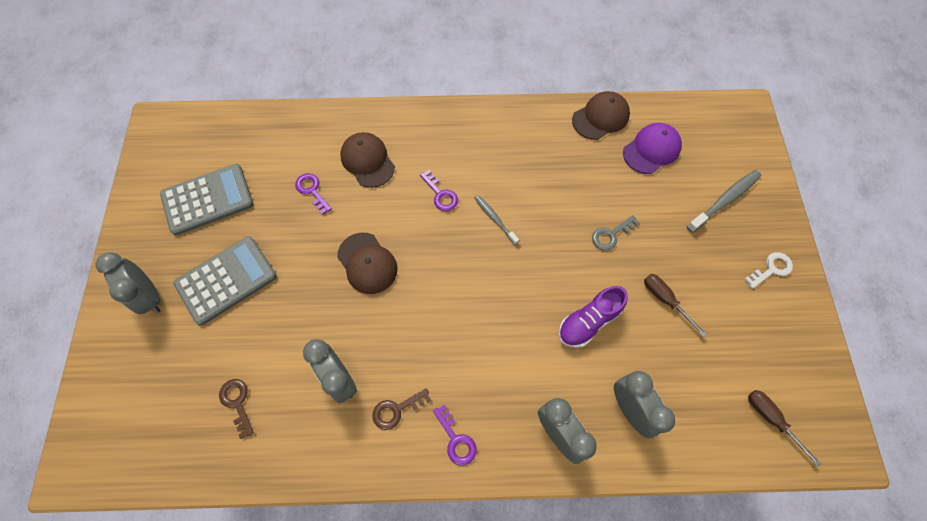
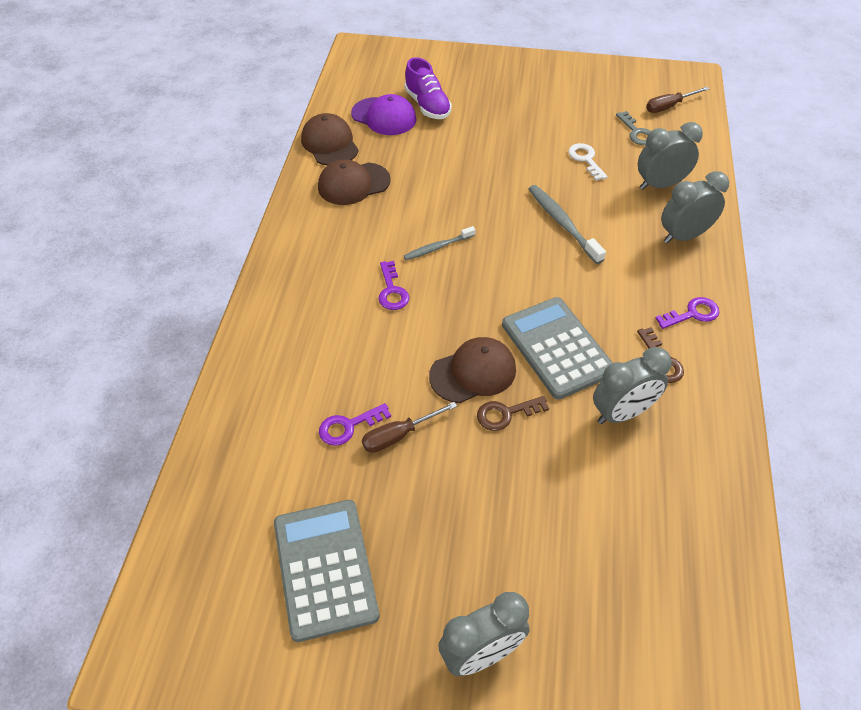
camera: 80 degrees left, 15 degrees down
grey calculator [174,236,277,326] -> grey calculator moved to [502,297,613,400]
brown key [219,379,254,439] -> brown key moved to [477,396,549,431]
brown cap [340,132,395,188] -> brown cap moved to [318,160,391,205]
purple key [420,170,458,211] -> purple key turned 105 degrees clockwise [378,261,409,310]
purple shoe [558,286,628,348] -> purple shoe moved to [404,57,452,119]
grey key [592,215,640,250] -> grey key moved to [616,111,651,145]
purple cap [623,123,682,174] -> purple cap turned 150 degrees clockwise [351,94,416,135]
brown screwdriver [644,274,707,337] -> brown screwdriver moved to [362,402,457,453]
grey toothbrush [686,170,761,232] -> grey toothbrush moved to [528,185,606,264]
white key [744,252,793,289] -> white key moved to [568,143,608,181]

